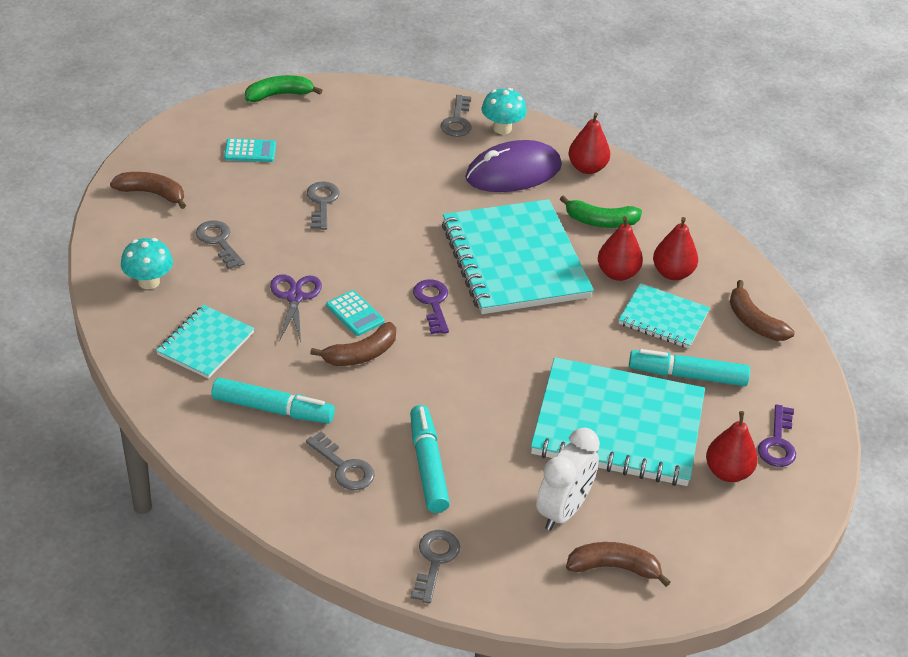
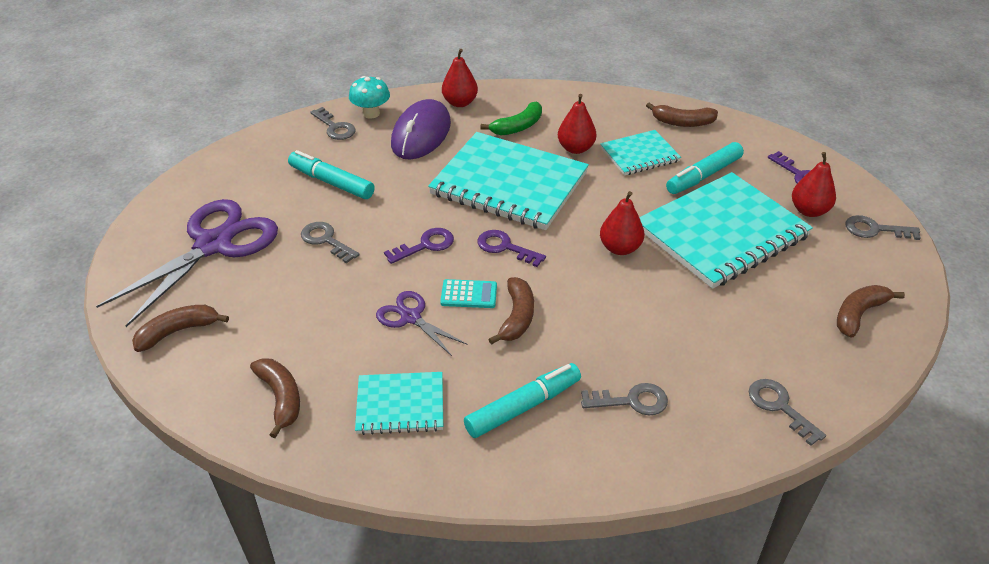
camera: 45 degrees left, 0 degrees up
turquoise mushroom [121,238,173,289] -> brown banana [250,358,300,438]
turquoise notebook [156,305,255,379] -> turquoise notebook turned 75 degrees counterclockwise [355,372,443,435]
grey key [196,220,245,269] -> grey key moved to [846,215,921,240]
turquoise calculator [224,138,276,162] -> purple scissors [96,199,278,327]
green banana [245,75,323,102] -> none
turquoise marker [410,405,450,513] -> turquoise marker moved to [288,150,375,199]
white clock [536,428,600,531] -> none
red pear [653,217,698,280] -> red pear moved to [600,191,644,255]
none -> purple key [384,228,454,264]

